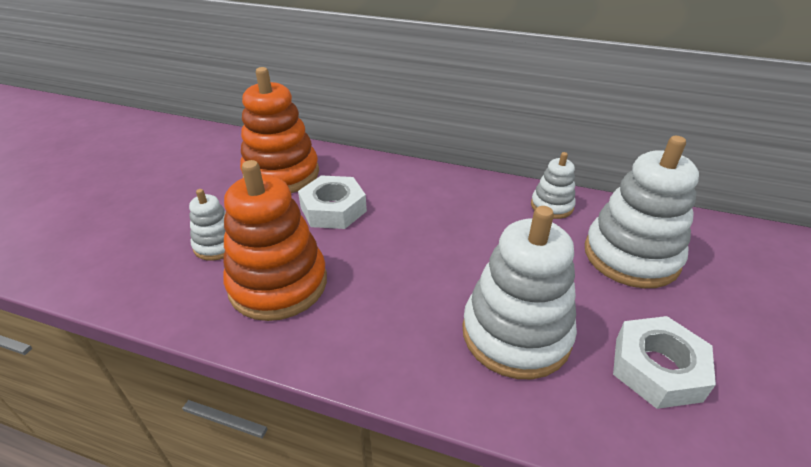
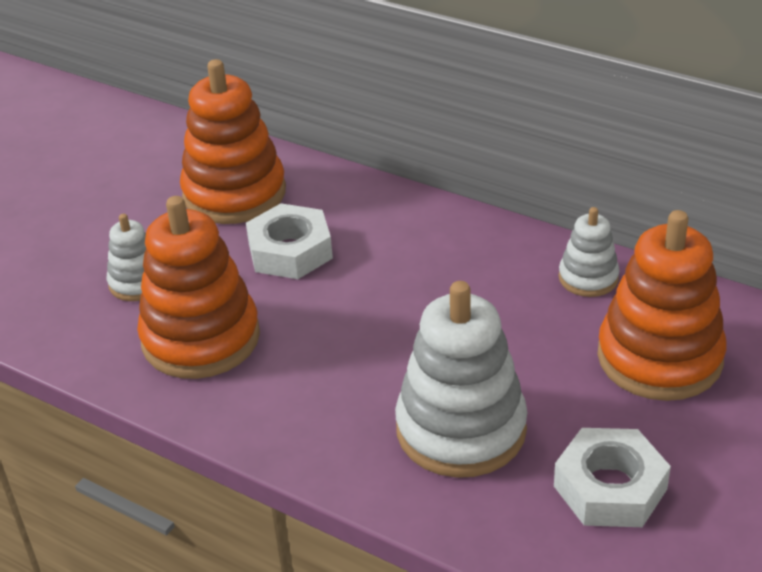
camera: 15 degrees right, 0 degrees up
white stacking toy [585,136,699,288] -> orange stacking toy [597,210,726,401]

